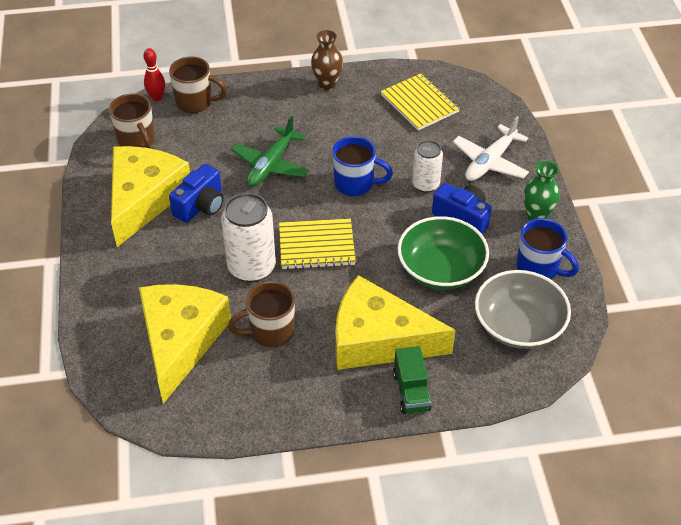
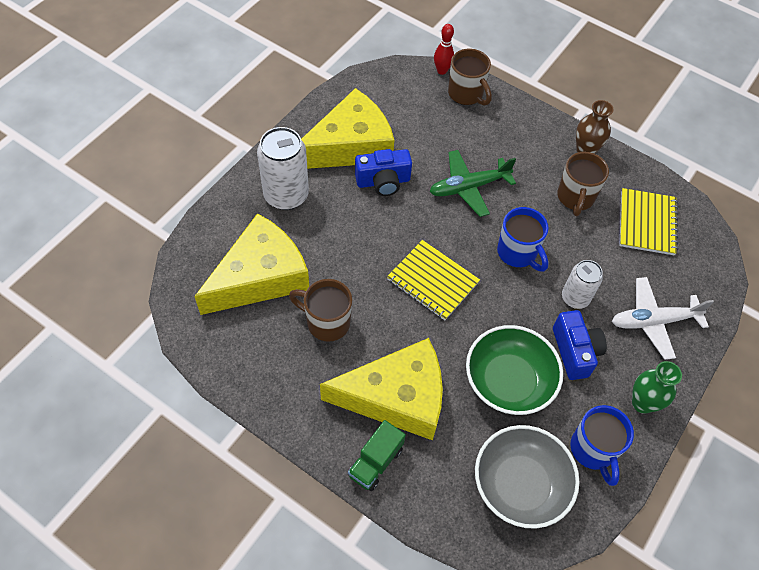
camera: 40 degrees right, 10 degrees up
brown mug [109,93,155,149] -> brown mug moved to [557,152,609,216]
white can [221,193,276,282] -> white can moved to [257,127,309,210]
yellow cheese [335,275,456,370] -> yellow cheese turned 120 degrees clockwise [320,338,443,440]

